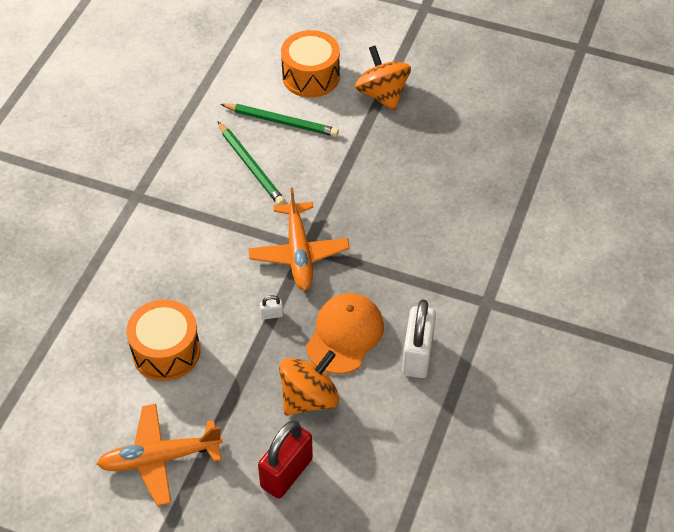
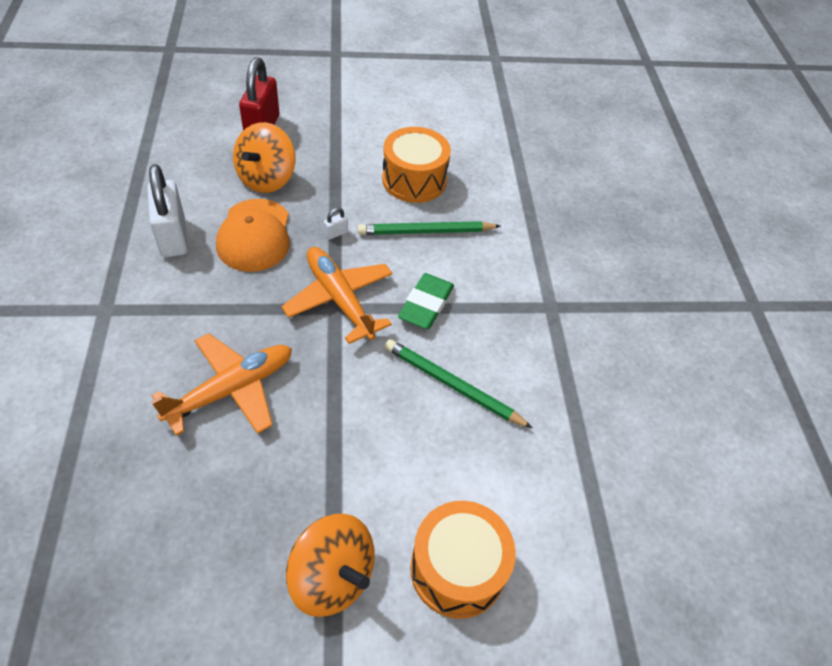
camera: 150 degrees right, 0 degrees up
orange plane [97,404,223,506] -> orange plane moved to [151,333,292,436]
green pencil [220,104,339,137] -> green pencil moved to [358,221,501,235]
none -> green eraser [398,273,454,329]

